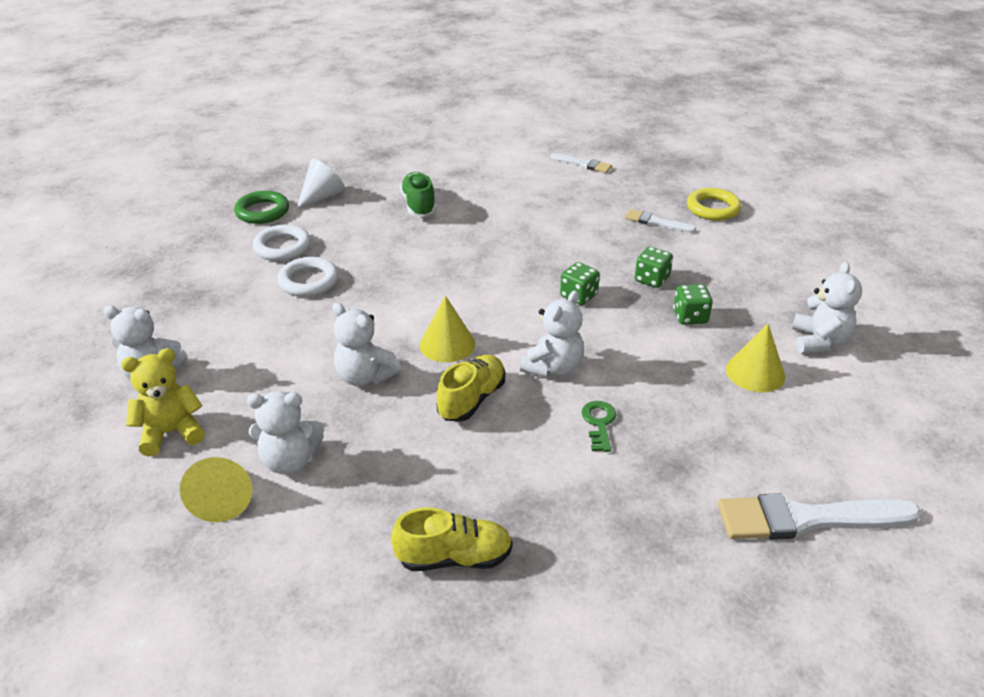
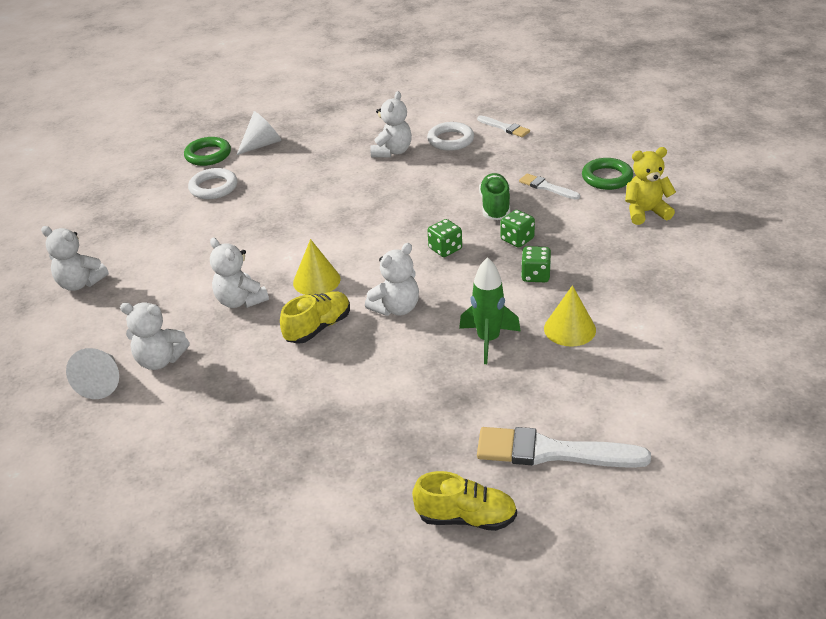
camera: 15 degrees right, 0 degrees up
yellow teddy bear [121,348,205,456] -> yellow teddy bear moved to [625,147,676,225]
yellow cone [180,457,252,522] -> white cone [66,348,119,399]
white ring [277,257,339,297] -> white ring moved to [427,122,474,151]
yellow shoe [391,508,513,571] -> yellow shoe moved to [412,471,517,531]
green shoe [400,172,436,217] -> green shoe moved to [479,173,510,220]
green key [582,401,617,452] -> none
yellow ring [687,188,742,221] -> green ring [582,158,633,190]
white teddy bear [792,262,862,353] -> white teddy bear moved to [370,91,412,158]
none -> green rocket [459,257,521,364]

